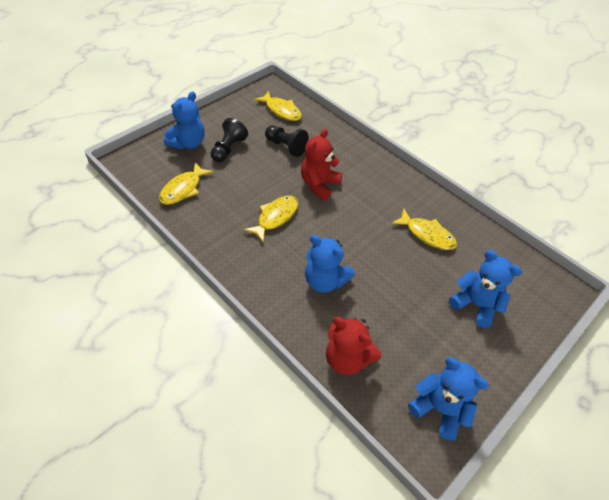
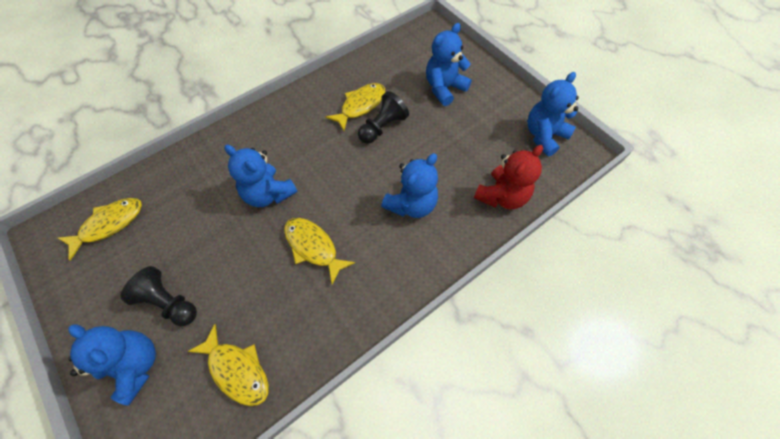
camera: 80 degrees left, 10 degrees up
black pawn [265,126,309,157] -> black pawn moved to [358,91,409,144]
red teddy bear [301,129,342,200] -> blue teddy bear [224,144,297,207]

